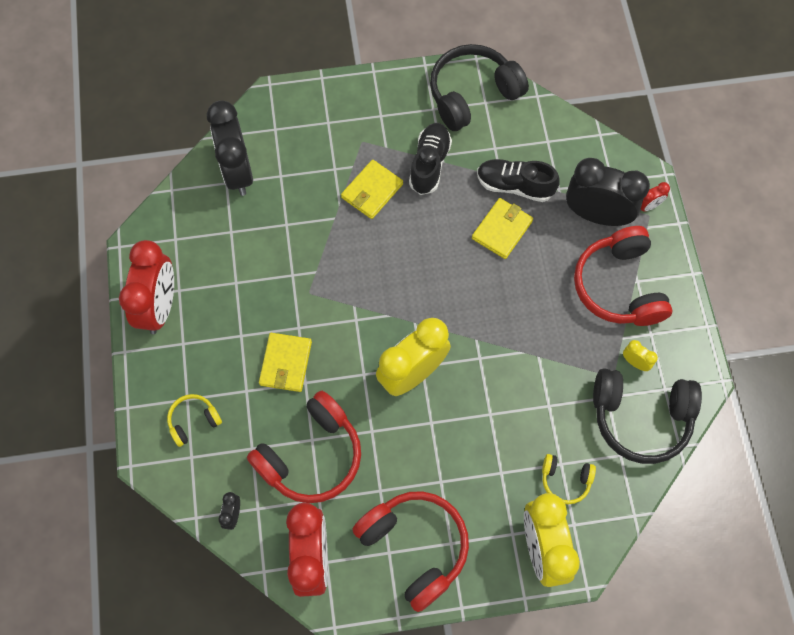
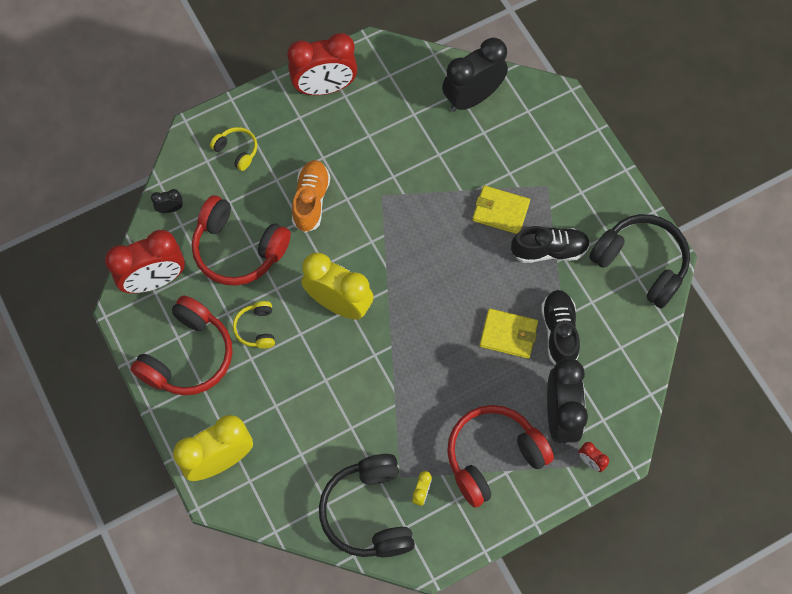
camera: 70 degrees right, 0 degrees up
yellow wallet [259,333,312,392] -> orange shoe [292,160,330,233]
yellow headphones [542,454,596,504] -> yellow headphones moved to [233,301,275,349]

